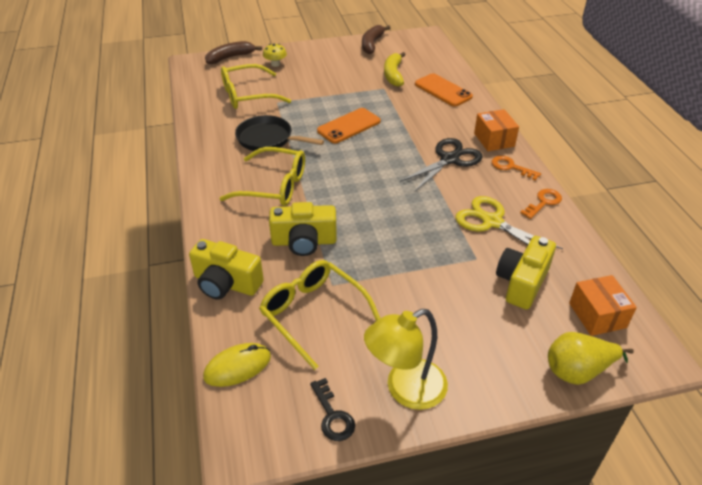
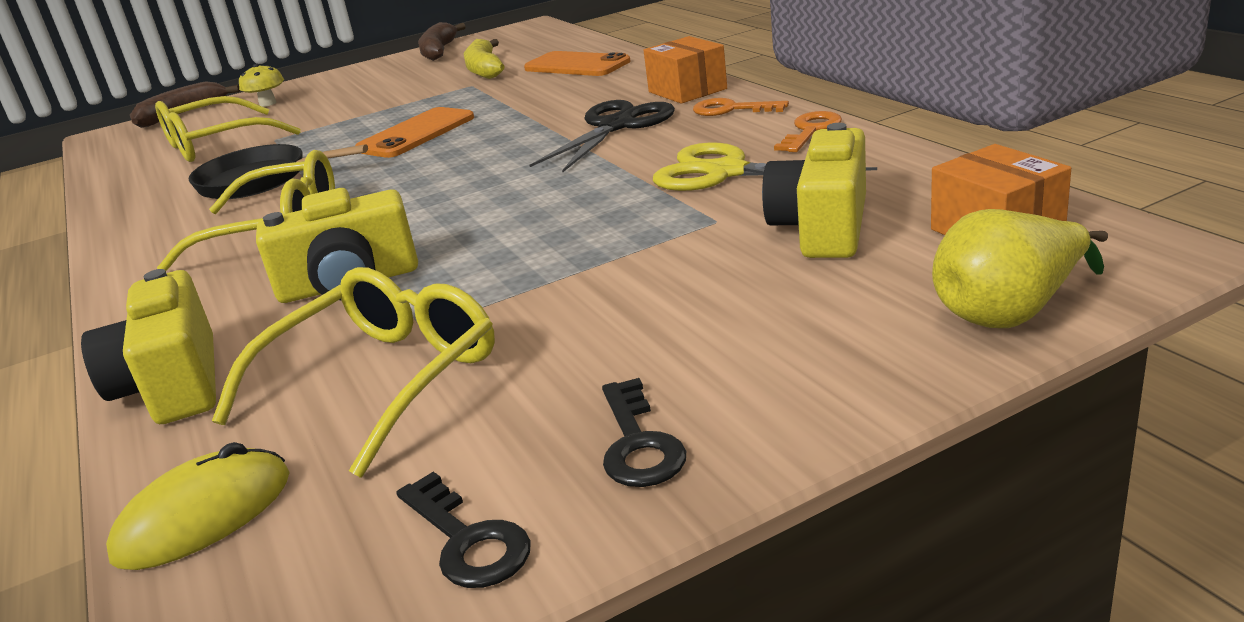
camera: 10 degrees left, 15 degrees down
yellow camera [189,239,264,300] -> yellow camera turned 60 degrees clockwise [81,269,216,424]
yellow glasses [259,260,380,370] -> yellow glasses turned 90 degrees clockwise [212,267,495,478]
yellow lamp [364,309,448,410] -> black key [602,378,686,487]

